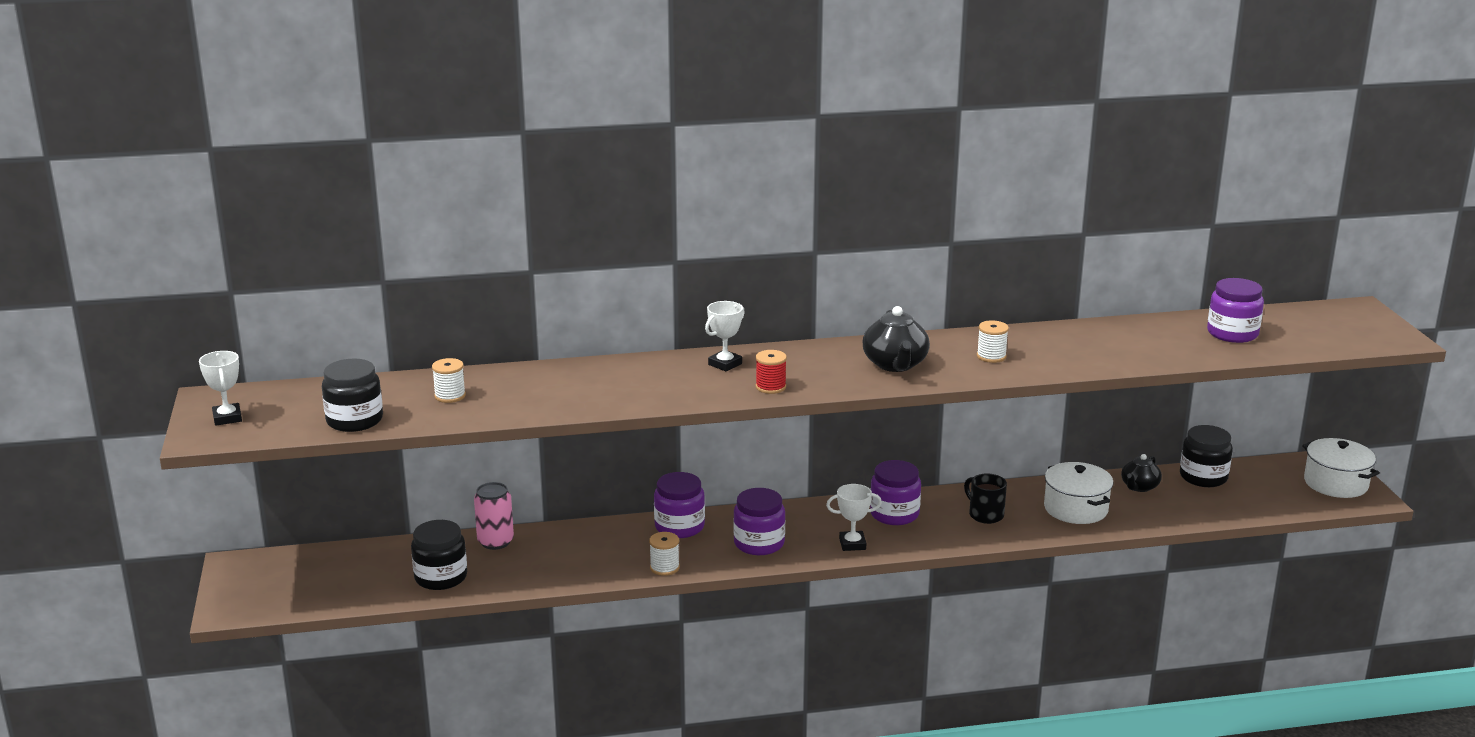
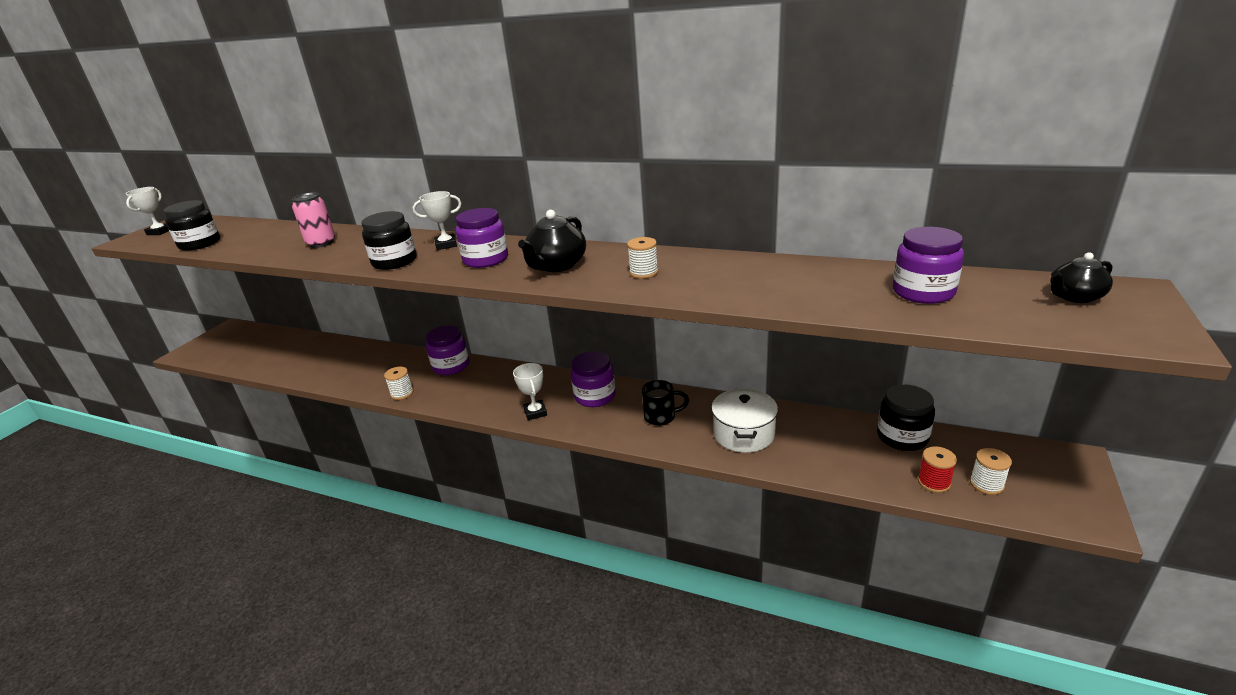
camera: 35 degrees right, 5 degrees up
black jar [411,520,467,590] -> black jar moved to [361,211,417,270]
white spool [432,358,466,403] -> white spool moved to [970,448,1012,495]
pink can [474,482,514,550] -> pink can moved to [292,192,335,248]
purple jar [733,488,785,555] -> purple jar moved to [456,208,508,268]
red spool [756,350,787,394] -> red spool moved to [918,446,957,493]
white trophy [826,484,882,551] -> white trophy turned 45 degrees clockwise [513,363,547,420]
black mug [964,473,1007,524] -> black mug turned 90 degrees clockwise [642,380,689,426]
black teapot [1121,454,1162,492] -> black teapot moved to [1050,252,1113,303]
white pot [1302,438,1380,498] -> none

